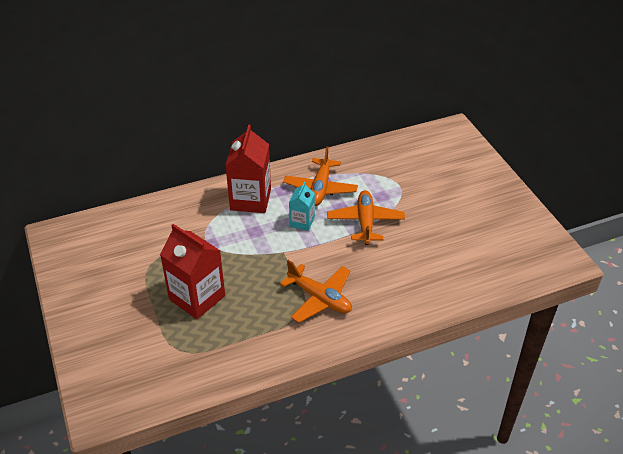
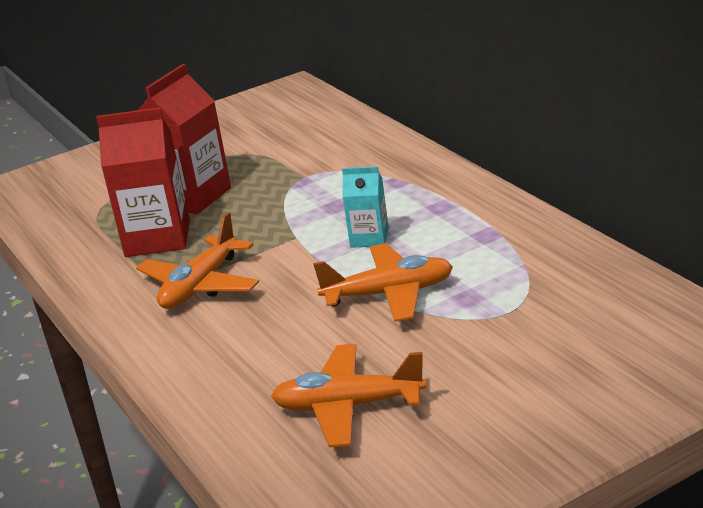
camera: 85 degrees right, 15 degrees down
red carton [226,125,271,213] -> red carton moved to [96,107,190,257]
orange plane [283,146,358,206] -> orange plane moved to [271,344,427,447]

